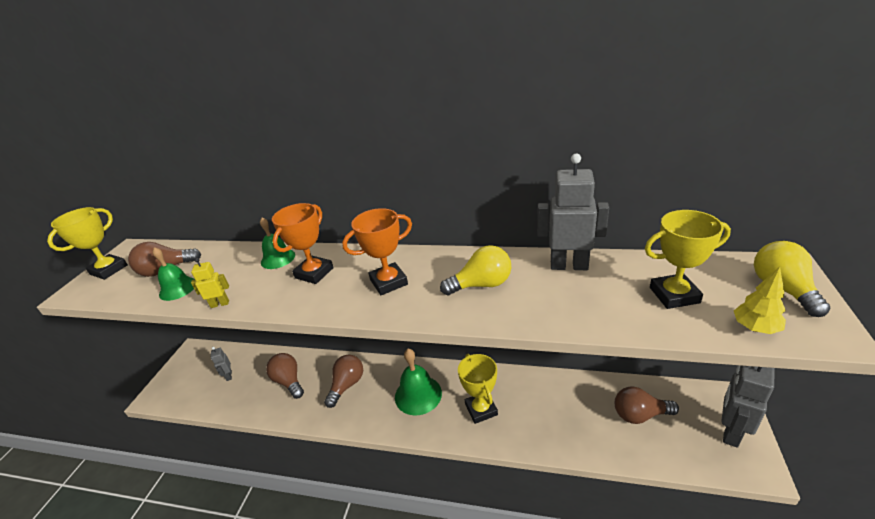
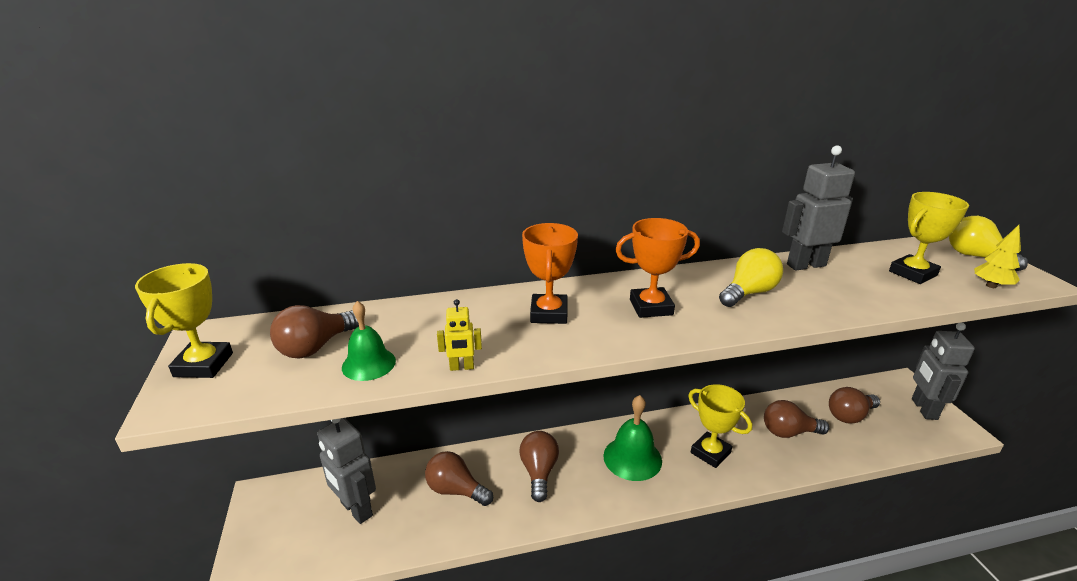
camera: 30 degrees left, 5 degrees down
yellow robot [191,258,229,308] -> yellow robot turned 150 degrees counterclockwise [437,299,482,371]
grey robot [211,347,232,381] -> grey robot [317,418,376,524], size x2.02
green bell [260,218,295,269] -> none
orange trophy [342,208,412,295] -> orange trophy turned 45 degrees clockwise [615,218,700,318]
none -> brown light bulb [764,400,829,438]

